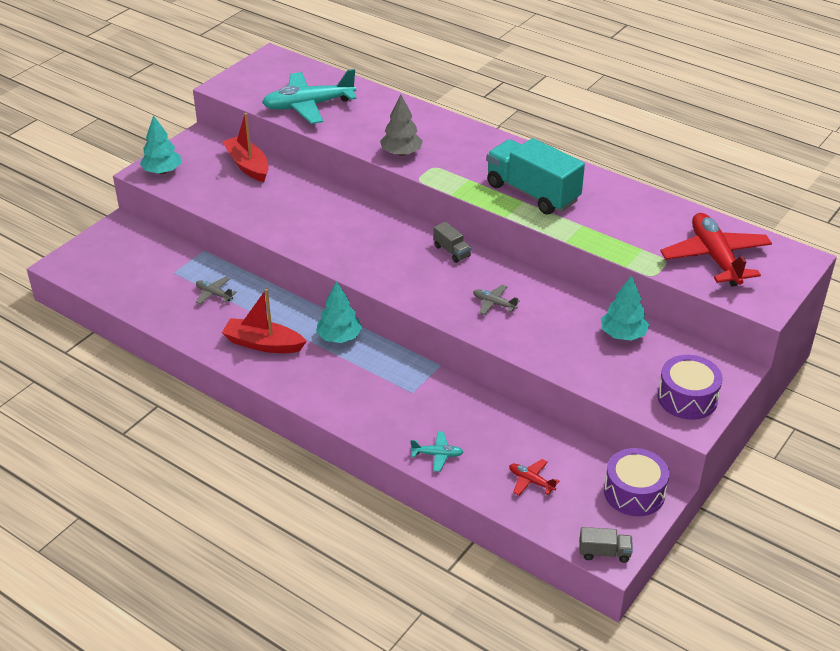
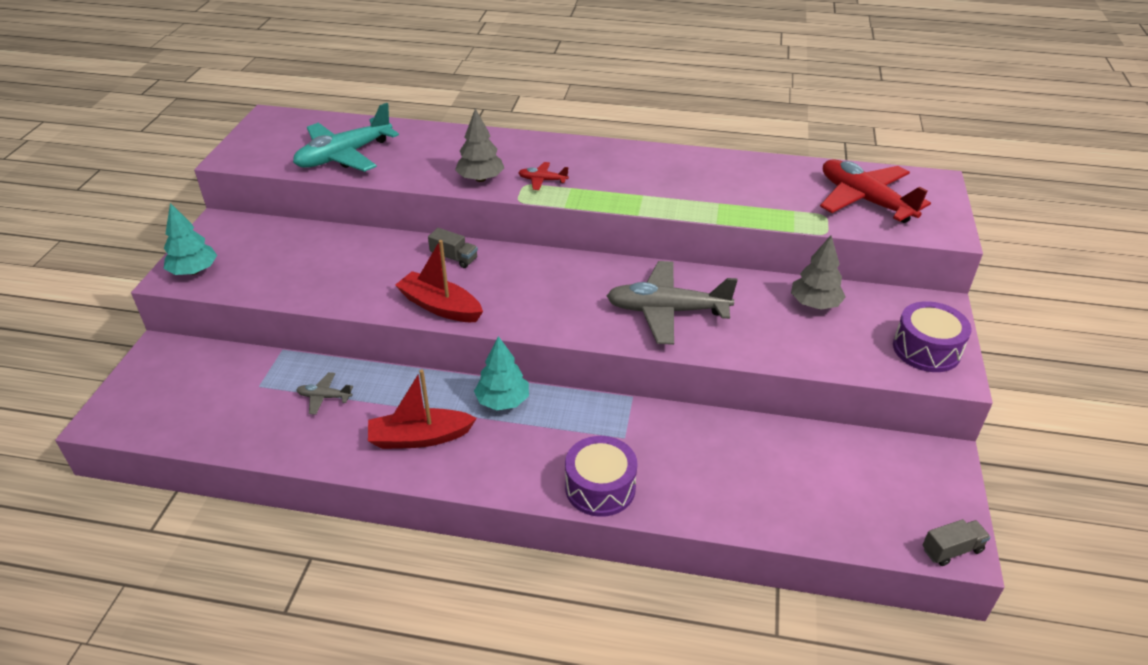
camera: 25 degrees left, 0 degrees up
red boat [222,113,269,182] -> red boat moved to [395,240,483,322]
turquoise plane [410,431,463,472] -> none
grey truck [433,222,471,263] -> grey truck moved to [428,228,478,268]
grey plane [473,285,520,315] -> grey plane [607,261,738,345], size x2.24
turquoise truck [487,138,585,214] -> none
red plane [509,459,559,496] -> red plane moved to [518,162,569,190]
turquoise tree [601,275,649,341] -> grey tree [791,235,846,310]
purple drum [604,448,669,516] -> purple drum moved to [565,436,638,517]

